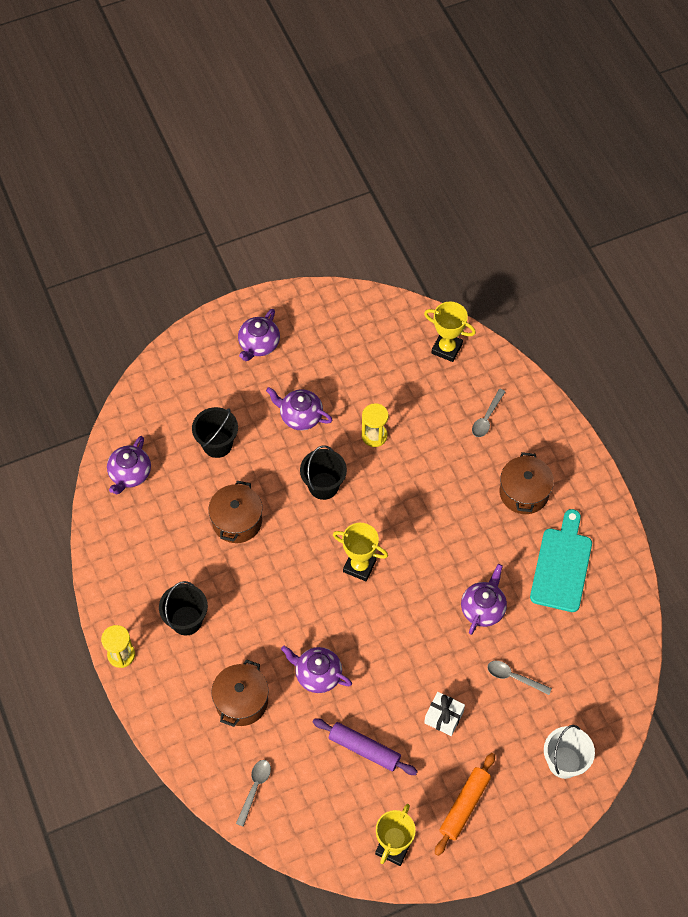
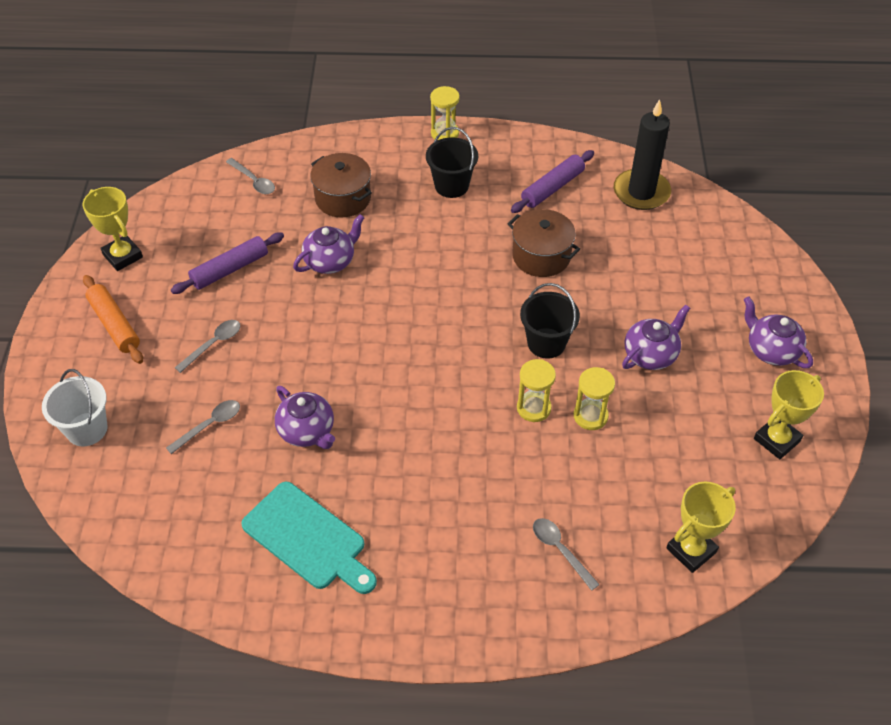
camera: 115 degrees right, 10 degrees down
purple teapot [107,436,151,494] -> black candle [614,99,671,210]
black bucket [192,407,238,458] -> none
yellow trophy [333,523,388,581] -> yellow trophy moved to [754,370,824,459]
white gift [424,692,465,736] -> grey spoon [175,320,240,373]
brown pot [500,452,554,514] -> none
none -> purple rolling pin [511,150,594,213]
none -> yellow hourglass [517,359,556,422]

